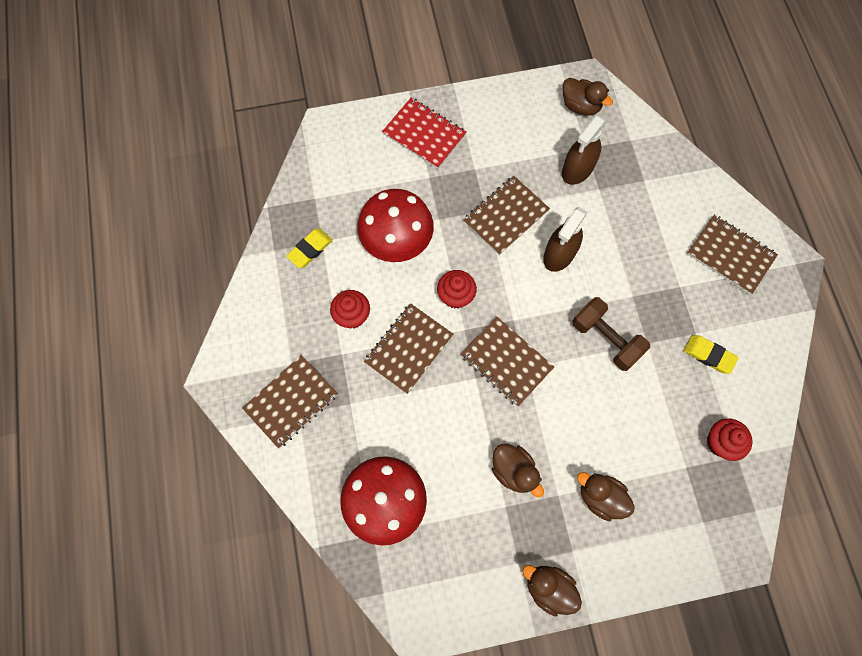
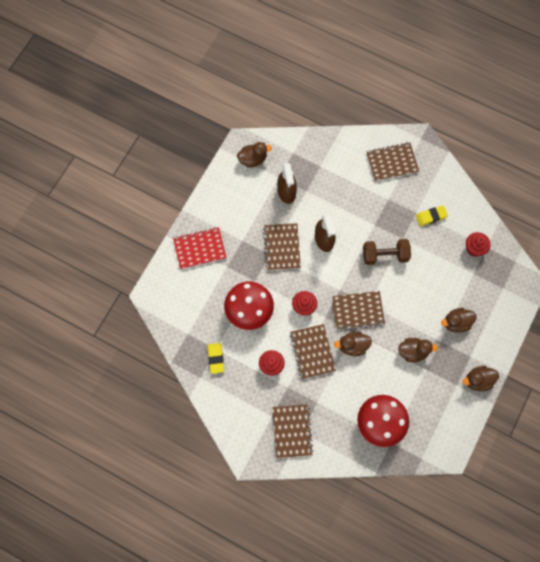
camera: 50 degrees left, 0 degrees up
none -> brown duck [334,331,372,356]

